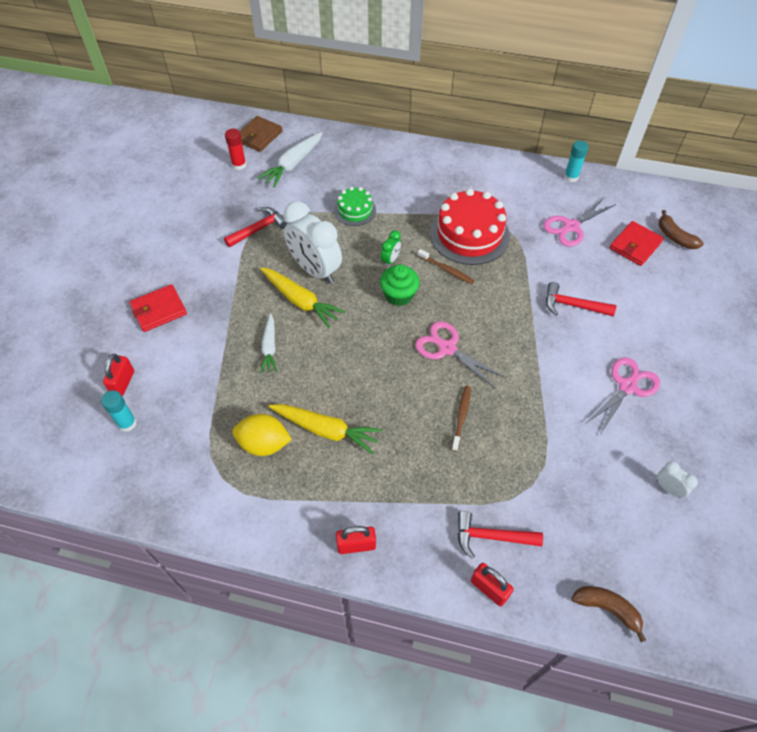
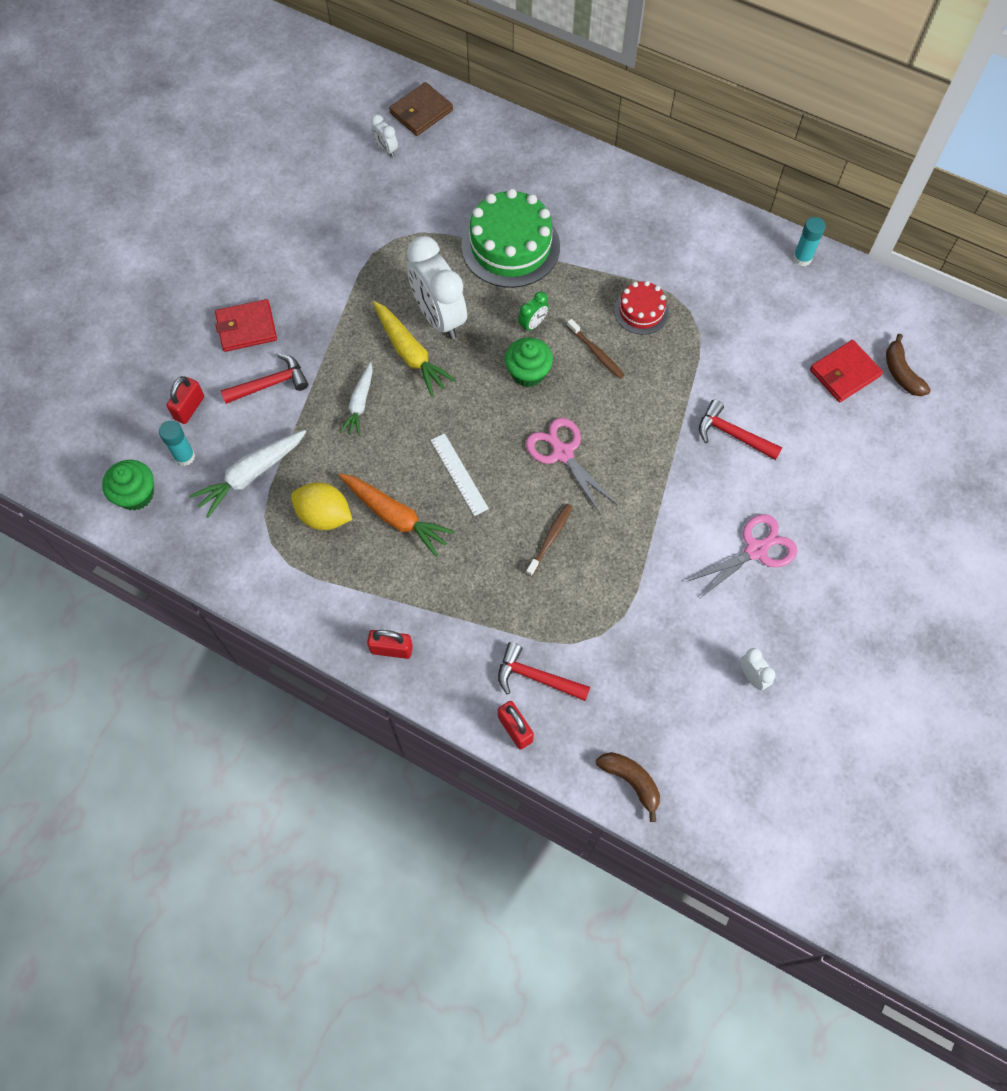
camera: 15 degrees right, 10 degrees up
red hammer [224,207,288,247] -> red hammer moved to [221,354,308,404]
red glue stick [225,129,246,170] -> white clock [371,114,398,157]
white carrot [257,132,322,188] -> white carrot moved to [189,430,306,518]
yellow carrot [269,404,382,454] -> orange carrot [339,474,455,557]
green cake [334,187,376,226] -> green cake [461,189,560,288], size x1.86
red cake [430,188,510,265] -> red cake [614,281,669,335], size x0.54
pink scissors [543,198,616,247] -> none
none -> green cupcake [102,460,154,511]
none -> white ruler [431,433,489,516]

